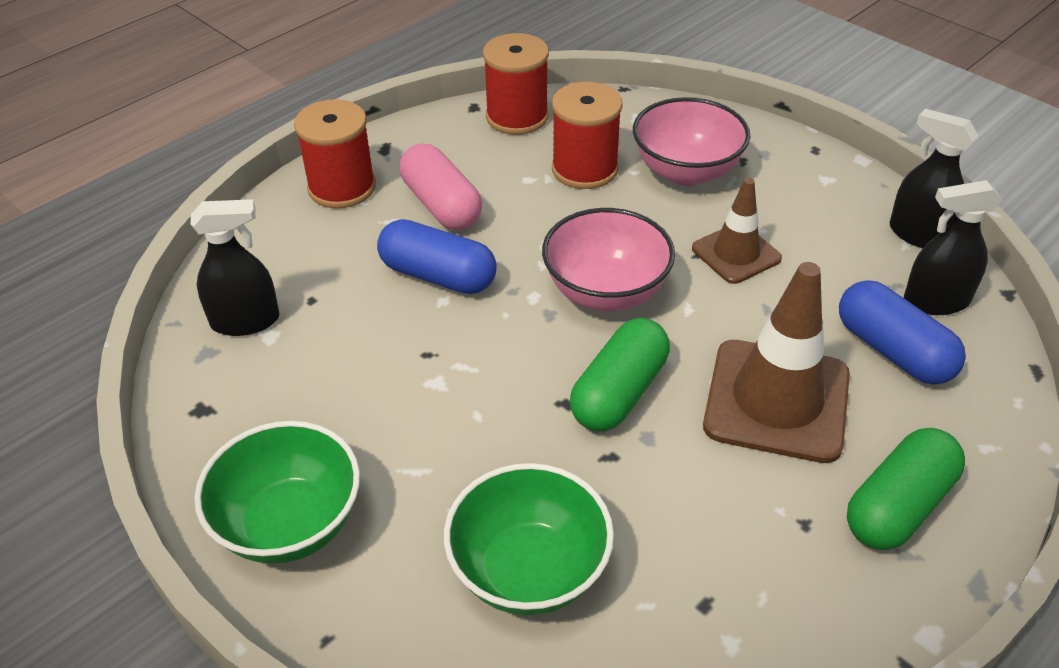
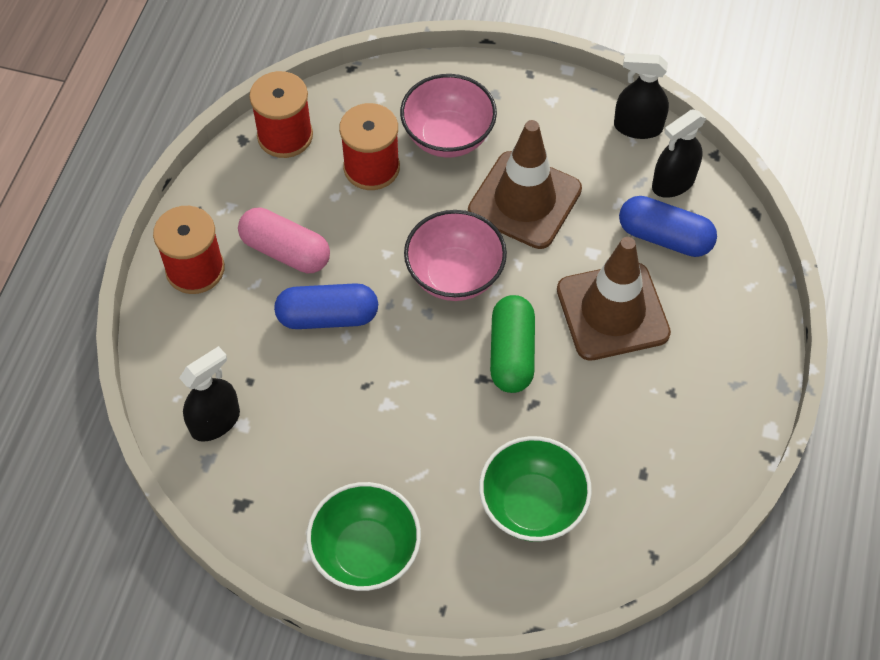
camera: 30 degrees left, 15 degrees up
brown traffic cone [692,178,782,284] -> brown traffic cone [468,120,582,249], size x1.70
green capsule [847,428,965,550] -> none

